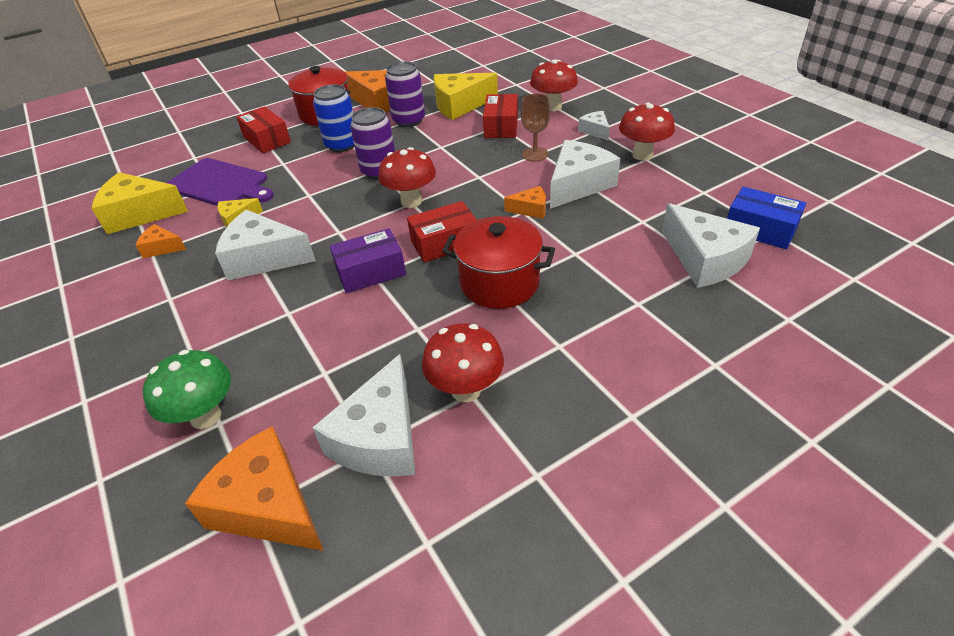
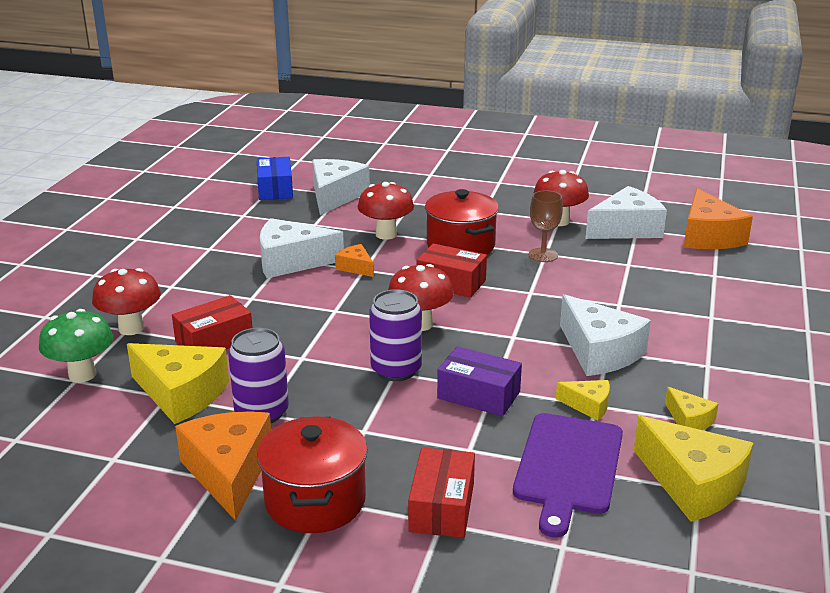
camera: 135 degrees left, 15 degrees down
orange cheese [136,224,186,258] -> yellow cheese [665,387,719,430]
green mushroom [143,350,231,429] -> green mushroom moved to [39,309,113,383]
purple cutting board [167,158,274,206] -> purple cutting board turned 150 degrees counterclockwise [513,413,623,538]
blue can [313,84,354,152] -> none
purple box [330,228,406,293] -> purple box moved to [437,346,522,416]
brown goblet [521,94,550,161] -> brown goblet moved to [528,190,563,262]
white cheese [578,111,610,141] -> none
red mushroom [619,103,675,161] -> red mushroom moved to [358,182,414,240]

